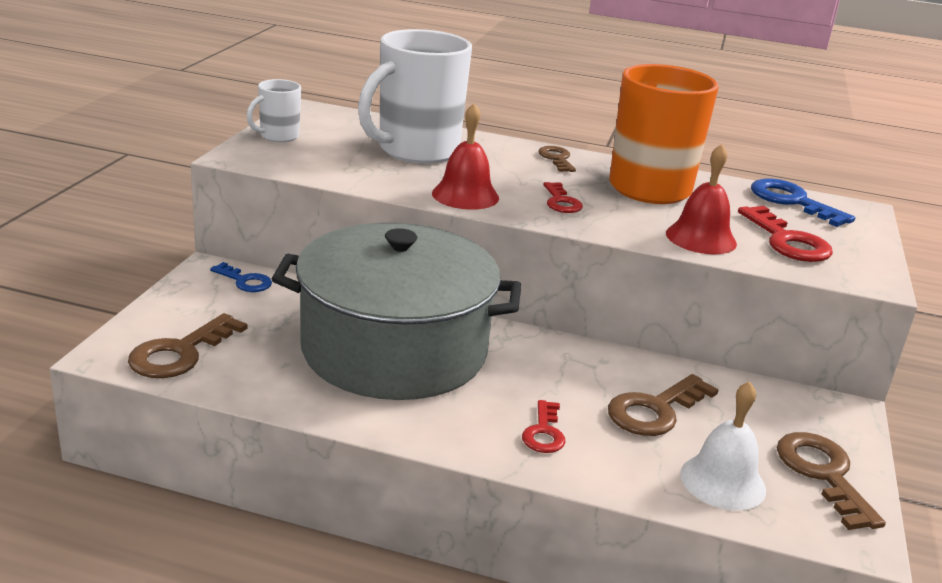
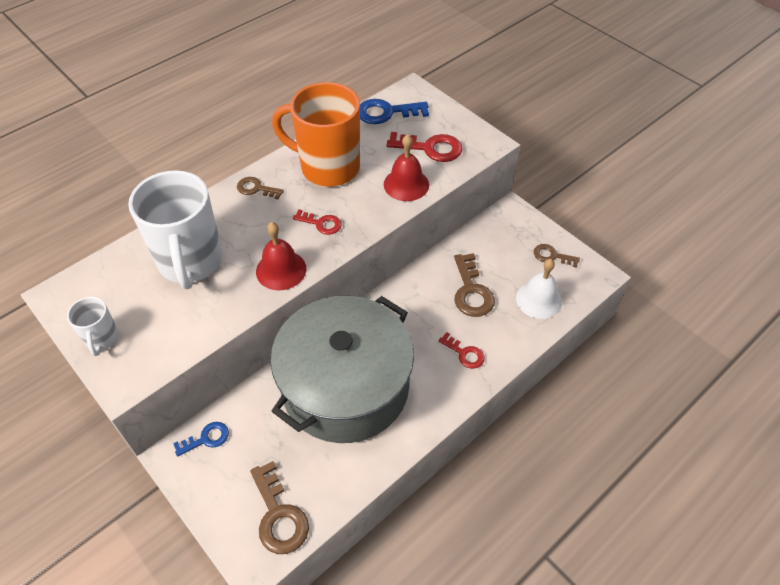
camera: 55 degrees left, 25 degrees up
brown key [777,432,886,530] -> brown key [534,244,580,268], size x0.61

